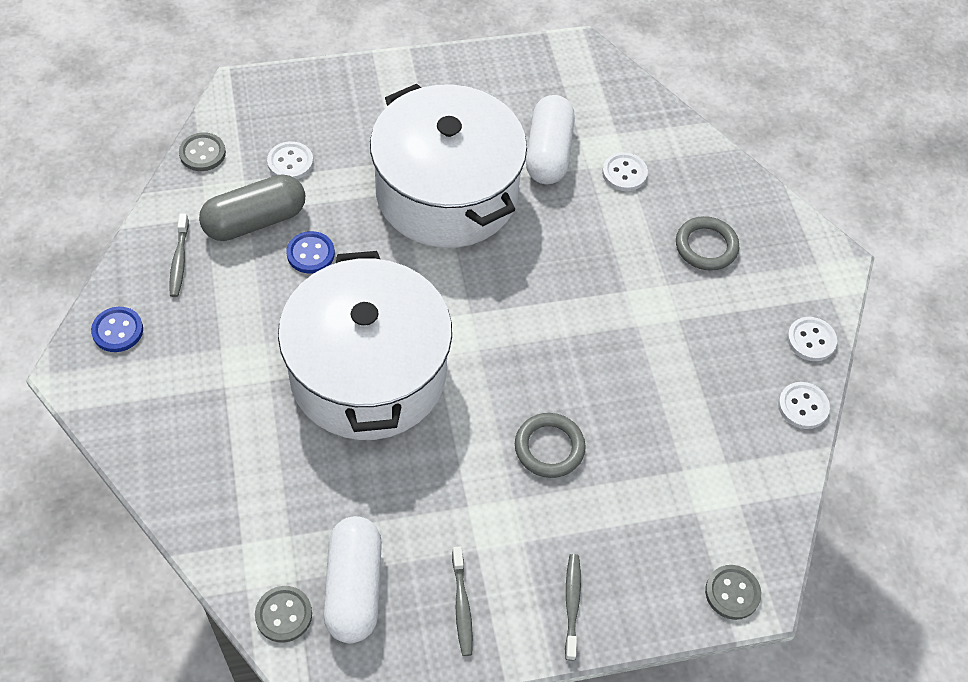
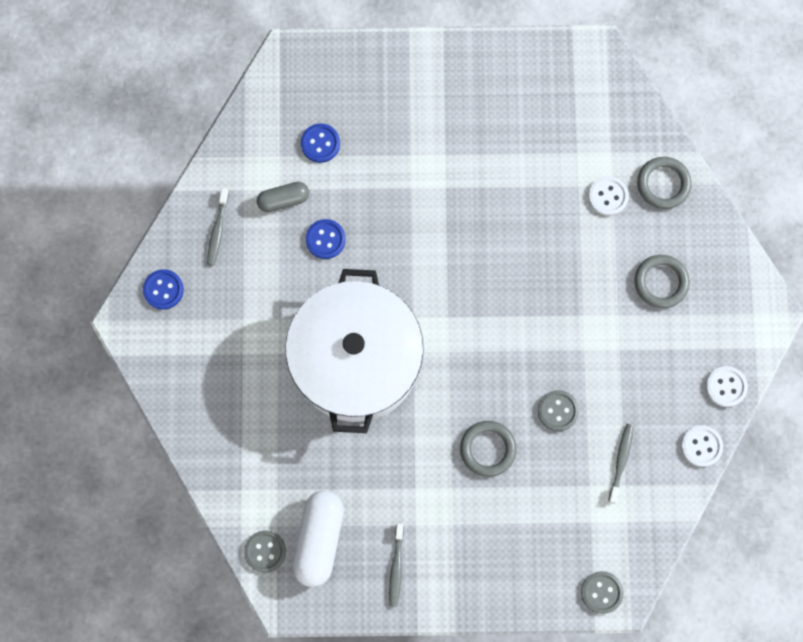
camera: 15 degrees right, 20 degrees up
grey button [179,132,226,171] -> grey button moved to [538,390,579,431]
grey capsule [199,174,305,241] -> grey capsule [257,182,309,212], size x0.59
white button [267,142,313,179] -> blue button [301,123,340,163]
white pot [370,84,527,248] -> none
white capsule [526,95,575,184] -> none
grey toothbrush [565,554,581,661] -> grey toothbrush moved to [608,424,634,503]
none -> grey ring [637,157,692,209]

